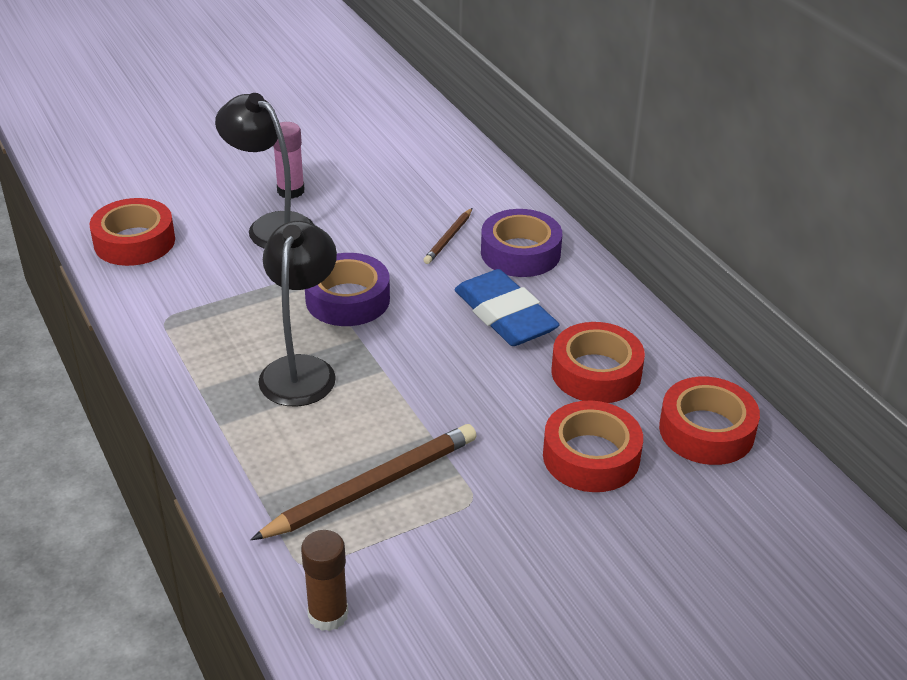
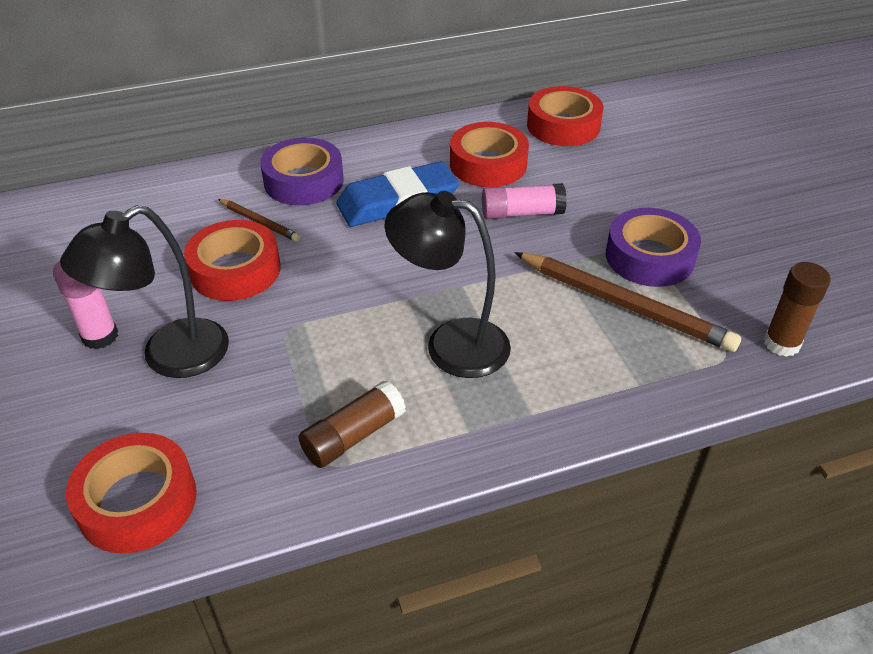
camera: 80 degrees left, 5 degrees up
brown pencil [251,424,476,540] -> brown pencil turned 150 degrees clockwise [514,252,741,352]
purple tape [305,253,390,326] -> purple tape moved to [606,208,701,287]
red tape [543,401,643,492] -> red tape moved to [184,220,281,301]
none -> brown glue stick [299,380,406,468]
none -> pink glue stick [482,183,567,219]

